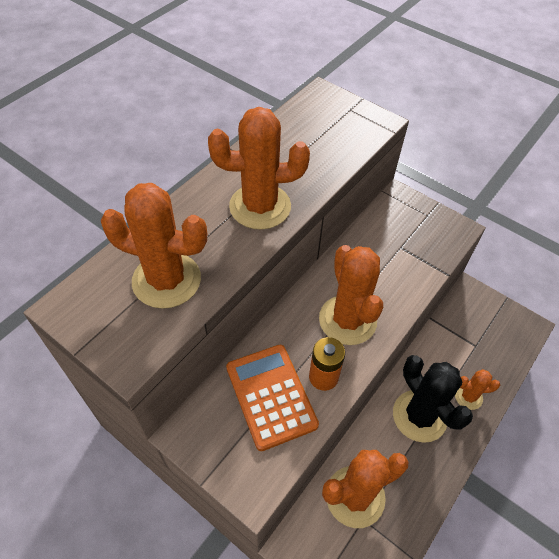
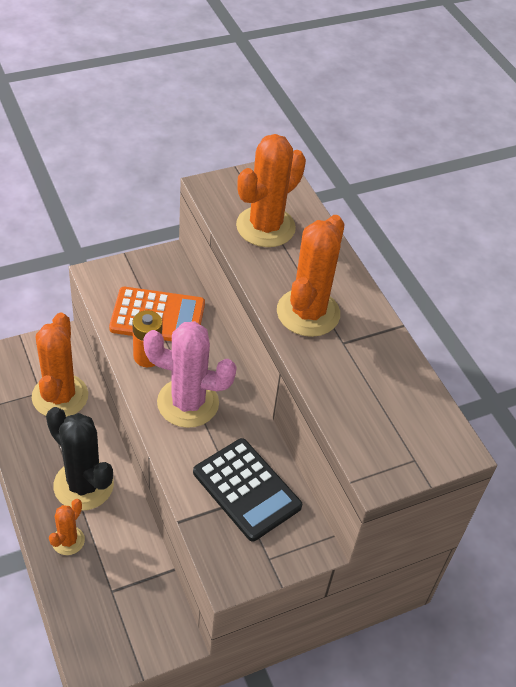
camera: 115 degrees right, 5 degrees down
orange cactus [319,245,383,345] -> pink cactus [143,321,237,428]
black cactus [393,355,473,443] -> black cactus turned 45 degrees clockwise [46,407,114,511]
none -> black calculator [193,438,302,541]

